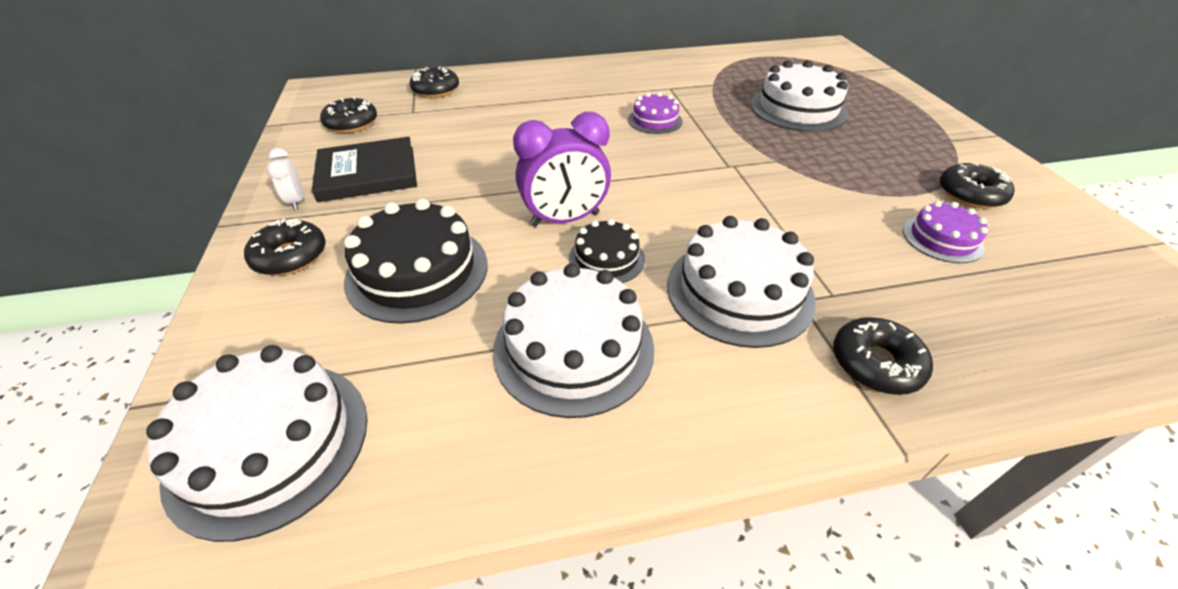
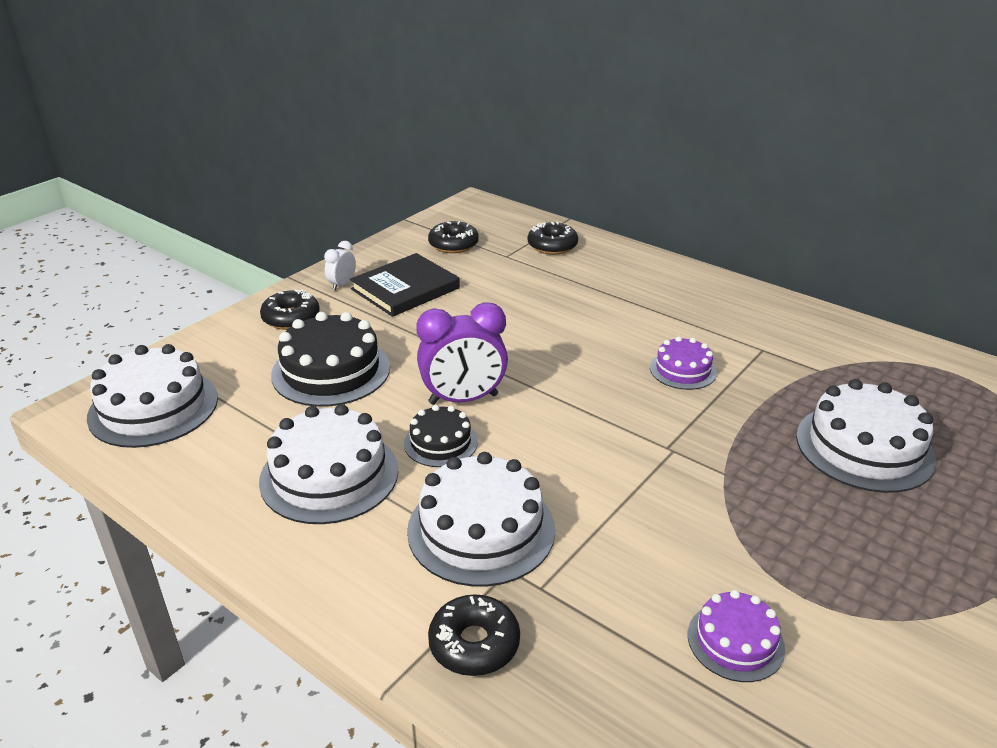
camera: 50 degrees right, 10 degrees down
black book [312,137,417,202] -> black book turned 75 degrees counterclockwise [350,253,460,317]
purple clock [513,112,611,227] -> purple clock turned 45 degrees counterclockwise [417,302,508,405]
black donut [940,162,1015,209] -> none

